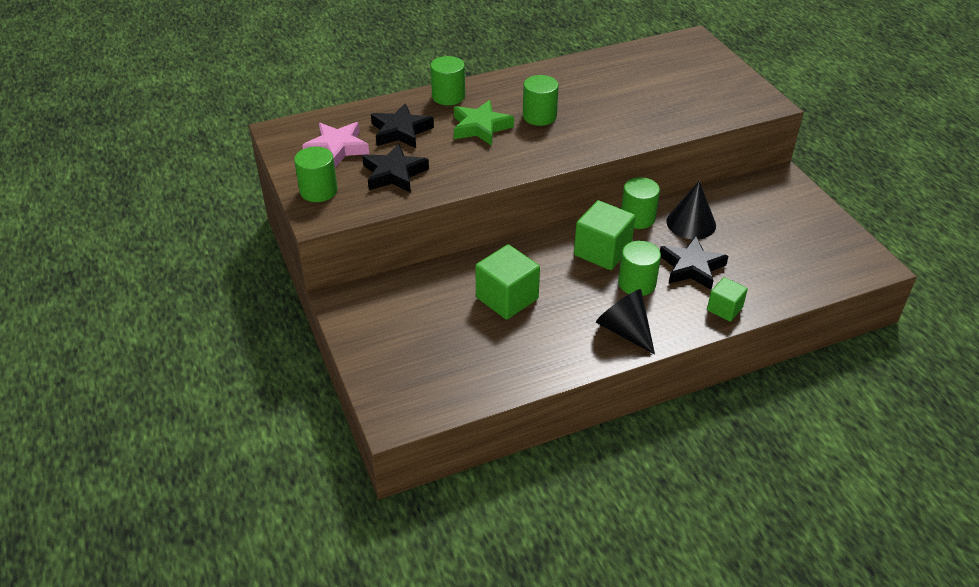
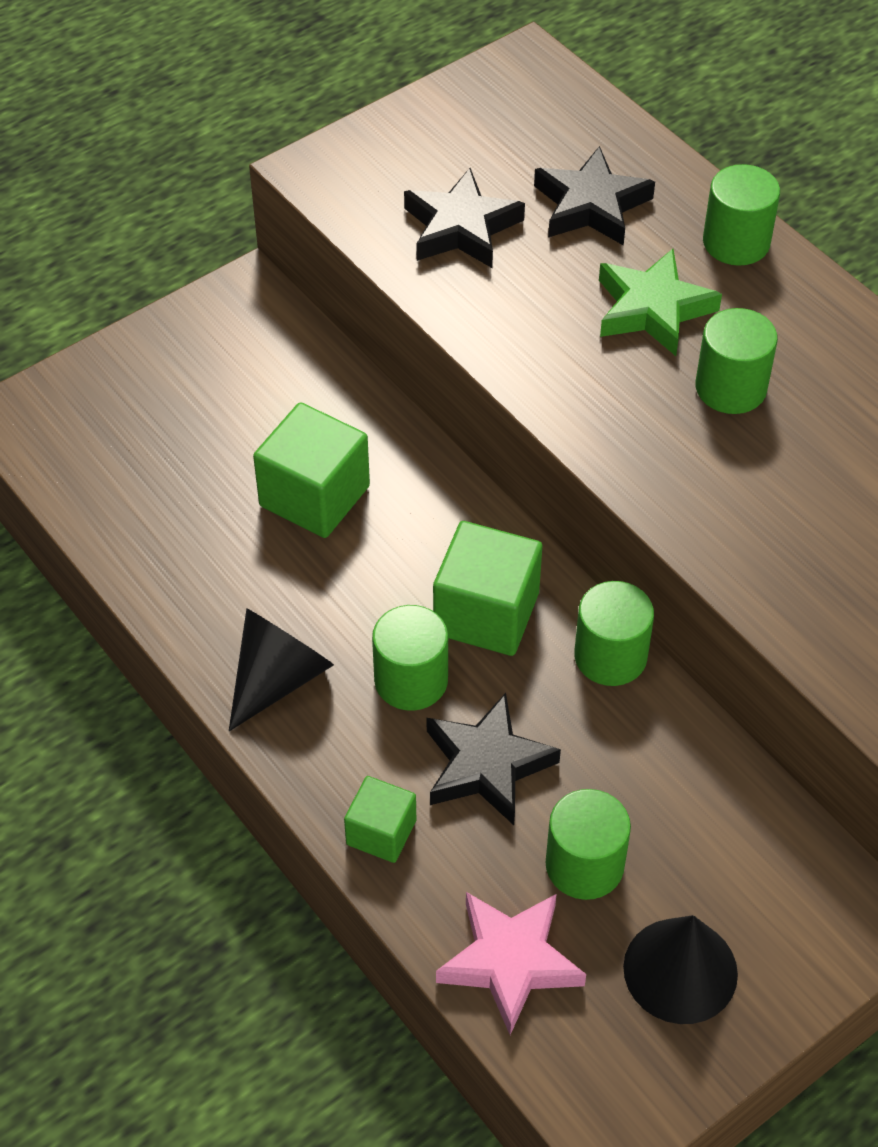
camera: 75 degrees right, 10 degrees up
green cylinder [294,146,338,202] -> green cylinder moved to [546,789,631,900]
pink star [302,122,369,168] -> pink star moved to [436,892,586,1035]
black cone [666,181,716,239] -> black cone moved to [623,915,738,1024]

